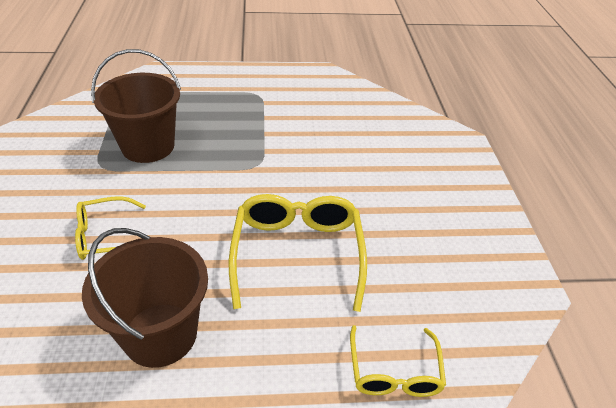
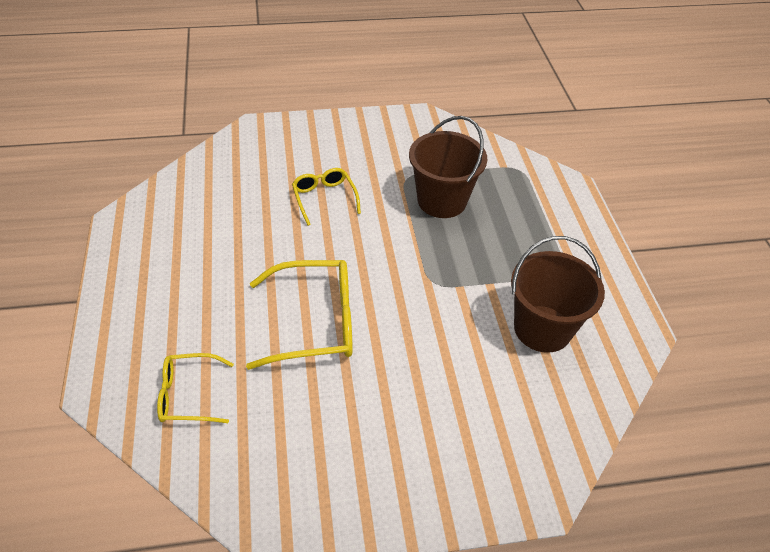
camera: 85 degrees right, 5 degrees up
brown bucket [82,228,208,368] -> brown bucket moved to [511,236,605,353]

